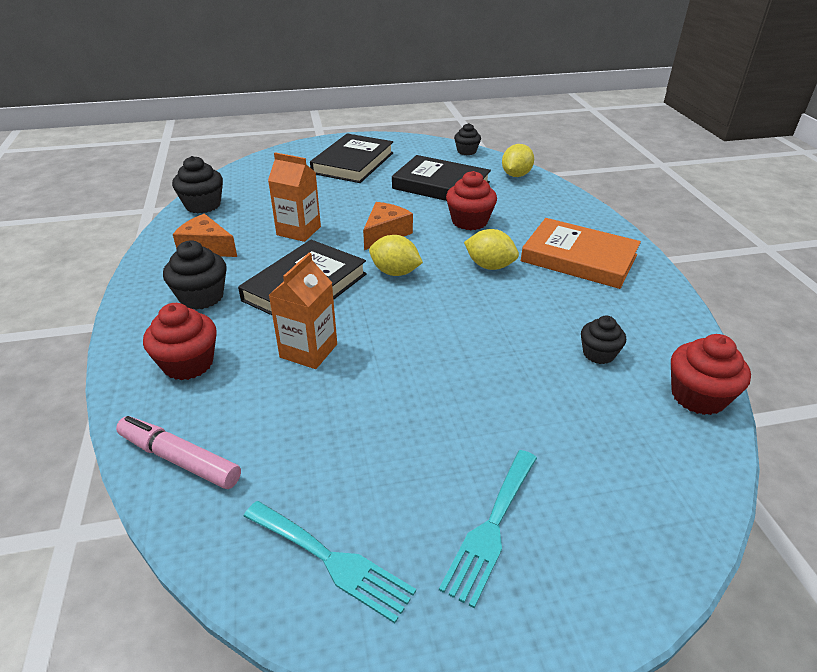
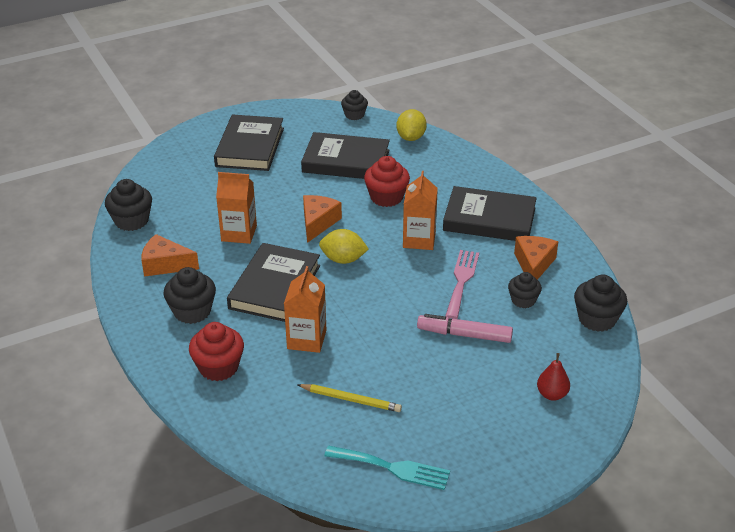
camera: 15 degrees left, 0 degrees up
pink marker [116,416,241,489] -> pink marker moved to [417,314,513,343]
turquoise fork [439,450,537,608] -> none
yellow lemon [464,229,519,270] -> orange carton [403,171,438,250]
orange book [521,218,641,289] -> black book [443,186,537,241]
red cupcake [671,334,751,415] -> black cupcake [574,275,627,332]
none -> yellow pencil [297,384,402,412]
none -> pink fork [445,250,479,319]
none -> orange cheese [514,236,558,280]
none -> red pear [537,353,570,401]

